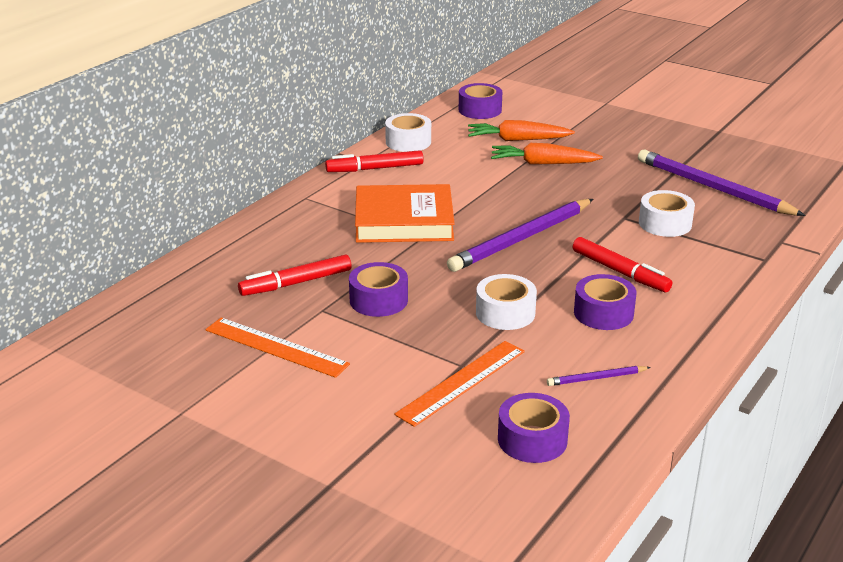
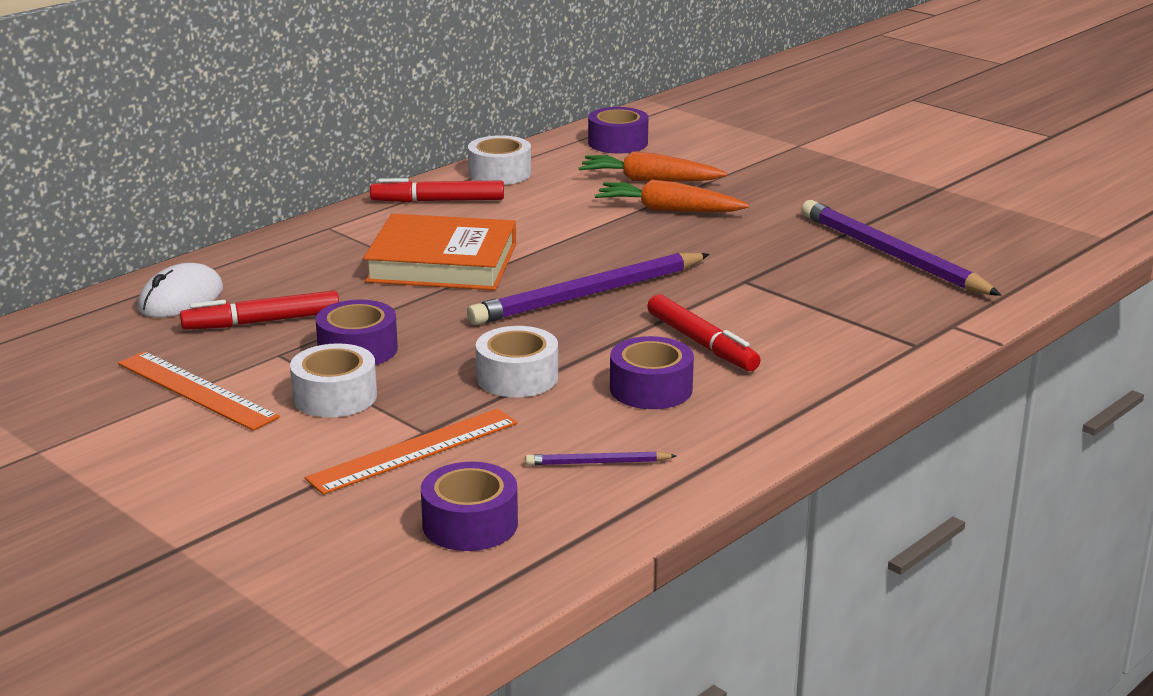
camera: 10 degrees right, 5 degrees down
white tape [639,190,695,237] -> white tape moved to [290,343,377,417]
none -> white mouse [138,263,223,317]

